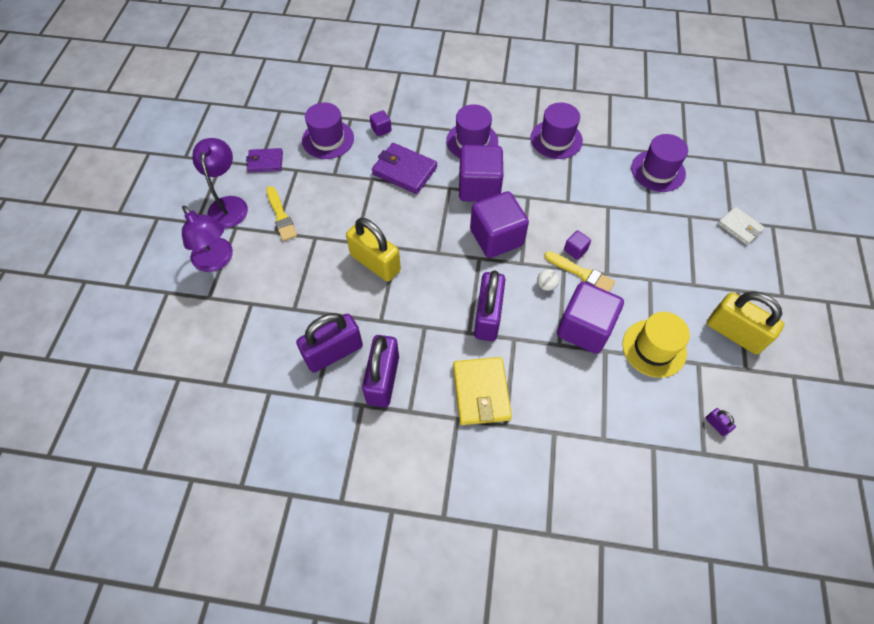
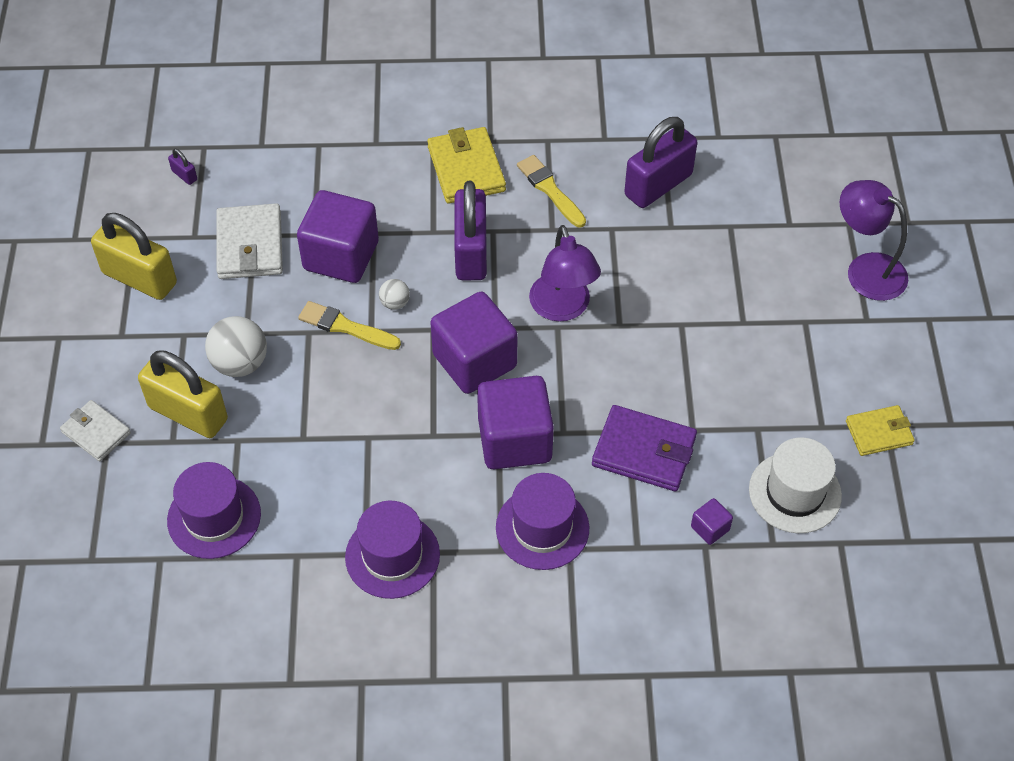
camera: 170 degrees right, 5 degrees down
purple lamp [192,138,248,228] -> purple lamp moved to [529,225,601,322]
purple wallet [246,148,283,173] -> yellow wallet [846,405,915,456]
yellow brush [266,186,297,241] -> yellow brush moved to [517,155,586,228]
purple hat [302,102,354,159] -> white hat [749,437,842,533]
yellow padlock [346,218,401,282] -> yellow padlock moved to [138,350,228,438]
purple padlock [362,335,399,407] -> none
purple cube [564,230,591,260] -> none
yellow hat [622,312,690,378] -> white wallet [216,203,283,279]
none -> white ball [205,316,267,377]

